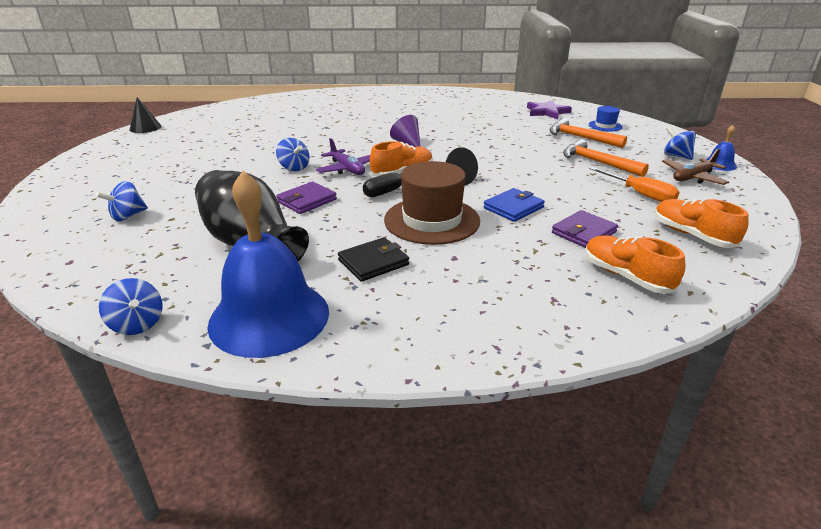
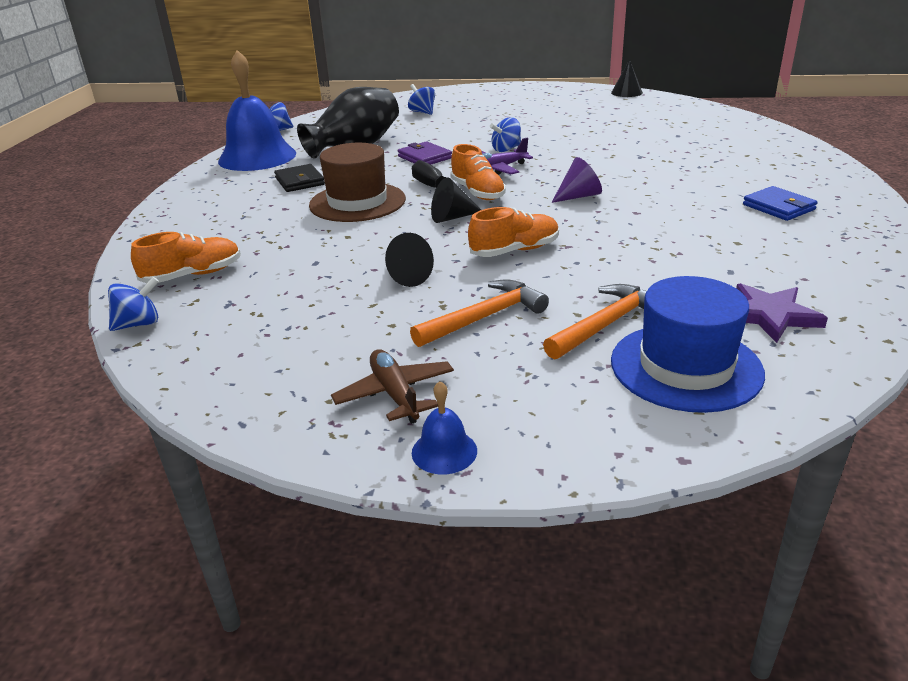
camera: 100 degrees right, 0 degrees up
blue wallet [483,188,545,222] -> blue wallet moved to [743,186,818,221]
purple wallet [552,210,618,248] -> none
blue hat [589,106,622,132] -> blue hat [611,276,765,413], size x2.04
orange screwdriver [589,167,680,202] -> none
orange shoe [655,198,749,248] -> orange shoe moved to [468,207,559,257]
blue spinning top [664,126,696,160] -> blue spinning top moved to [108,277,159,331]
none -> black cone [385,233,434,287]

